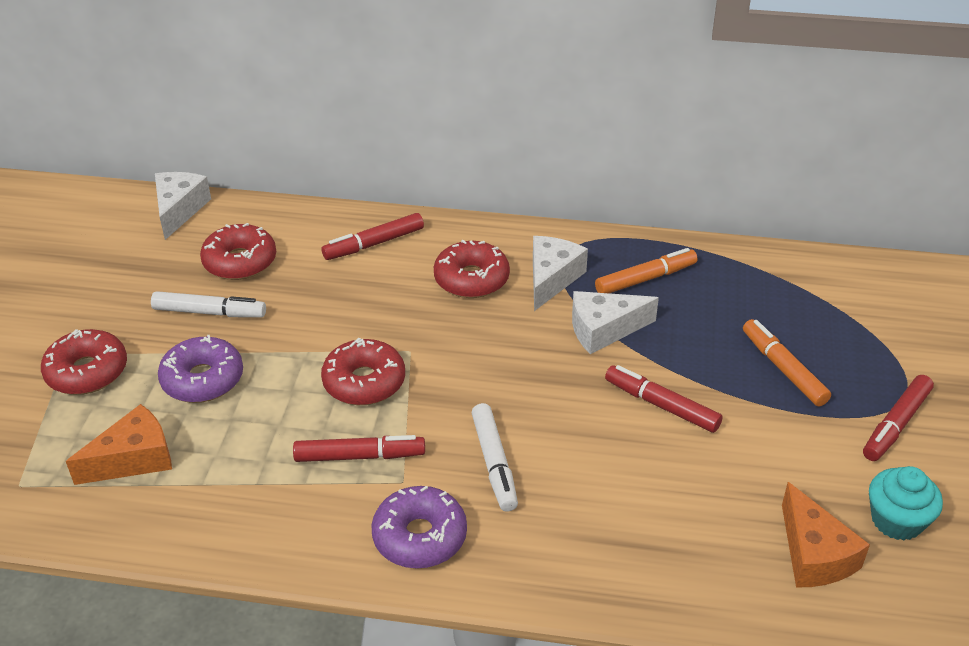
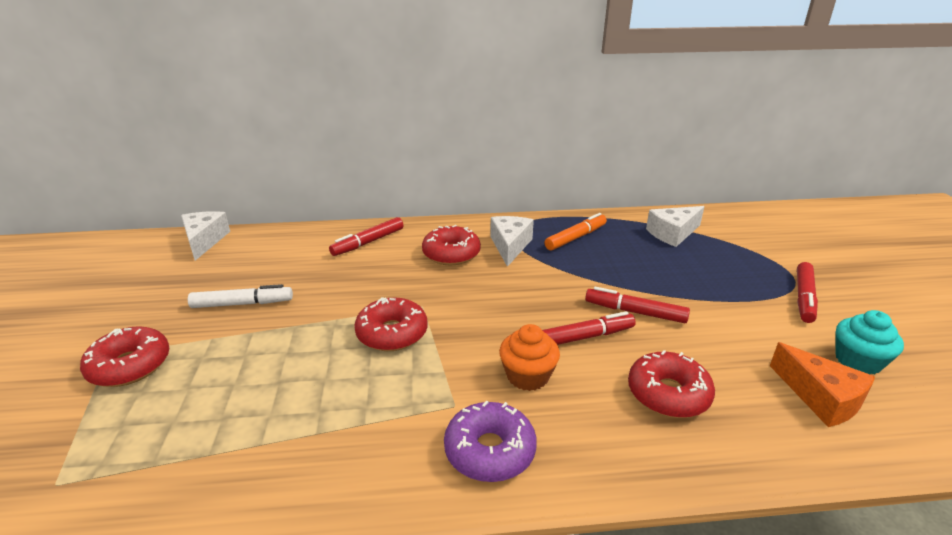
camera: 15 degrees left, 10 degrees down
orange cheese [66,404,172,485] -> none
purple donut [158,334,243,403] -> none
red donut [200,223,276,280] -> red donut moved to [628,350,715,418]
red marker [293,435,425,462] -> red marker moved to [542,311,636,345]
white marker [472,403,518,512] -> orange cupcake [499,324,560,391]
white cheese [572,291,659,354] -> white cheese moved to [646,206,705,247]
orange marker [743,319,831,406] -> none

